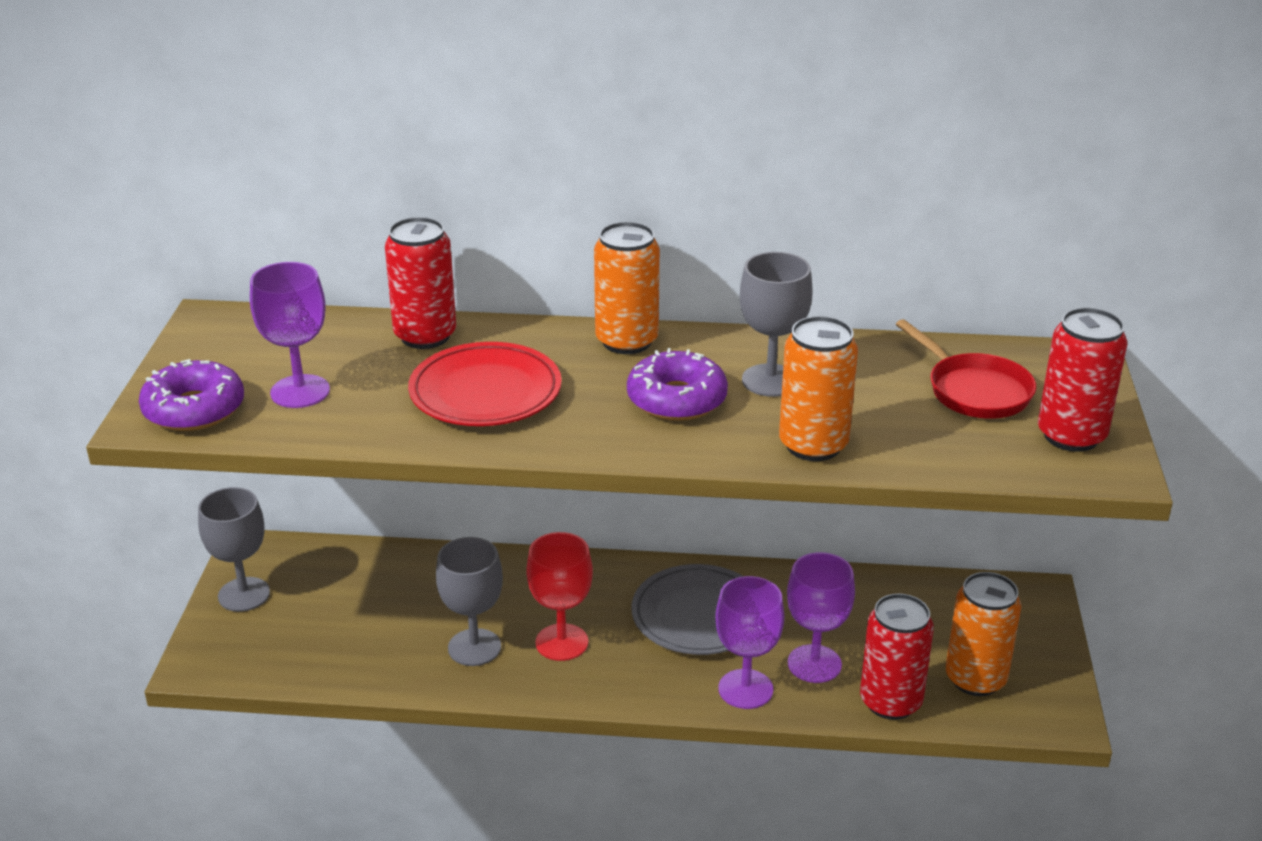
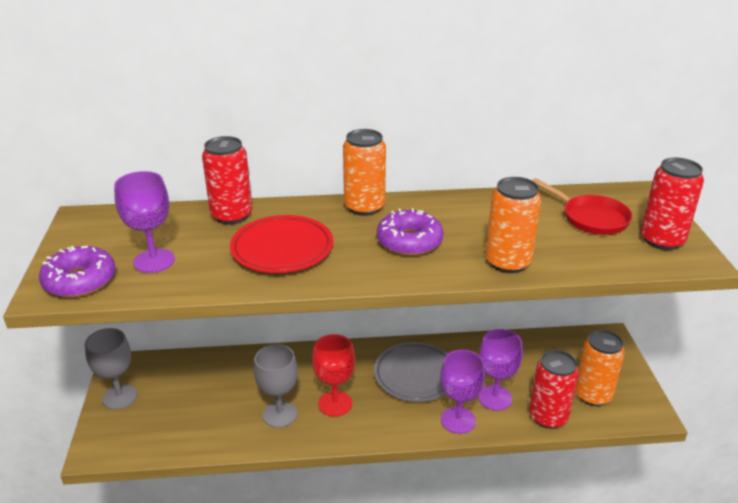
camera: 10 degrees left, 0 degrees up
grey goblet [740,252,813,397] -> none

